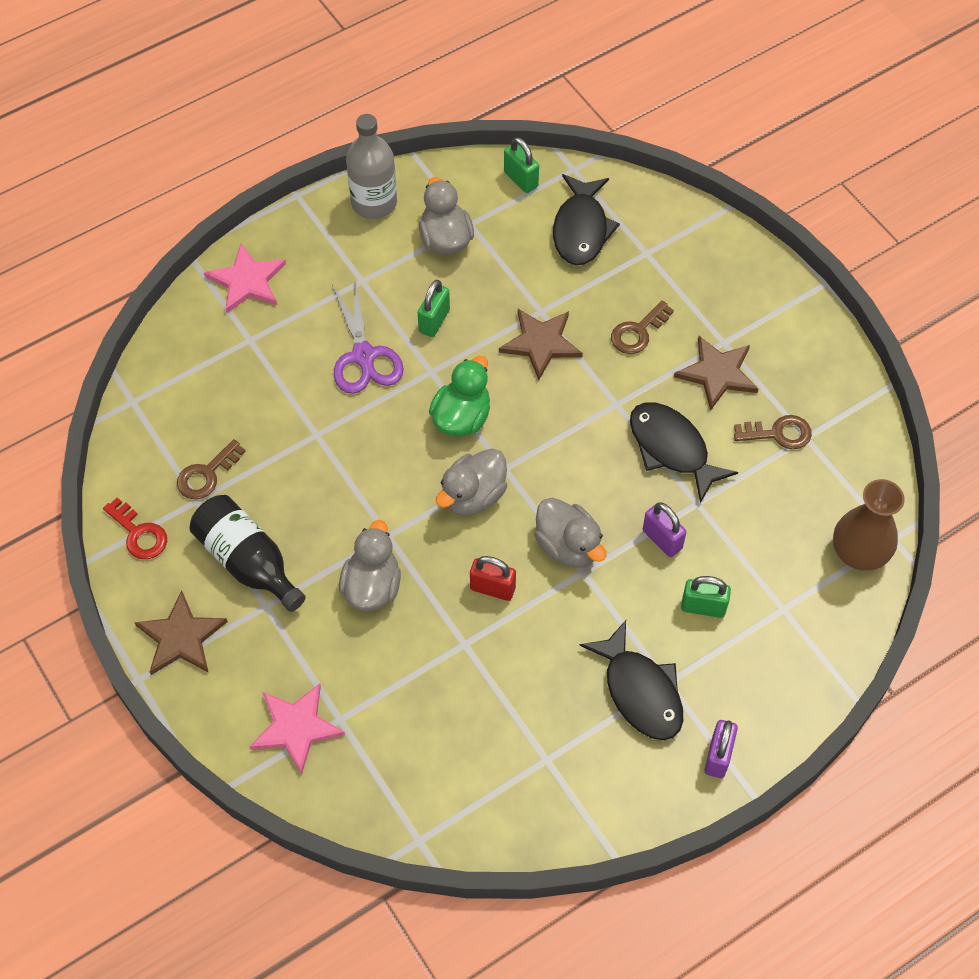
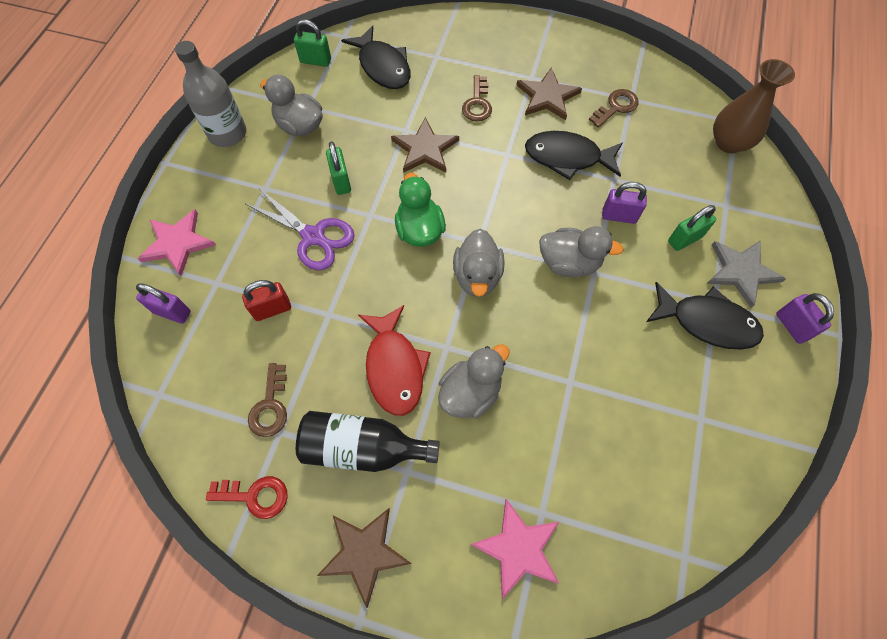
camera: 40 degrees left, 5 degrees up
grey duck [339,520,401,611] -> grey duck turned 75 degrees clockwise [438,344,510,419]
red padlock [470,556,516,601] -> red padlock moved to [242,280,291,321]
none -> purple padlock [136,283,191,324]
none -> red fish [358,305,431,416]
none -> grey star [707,241,786,308]

